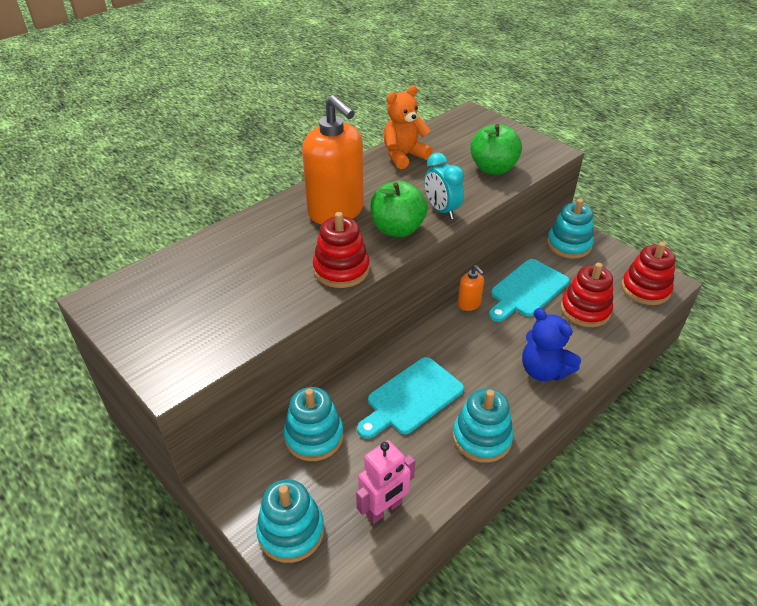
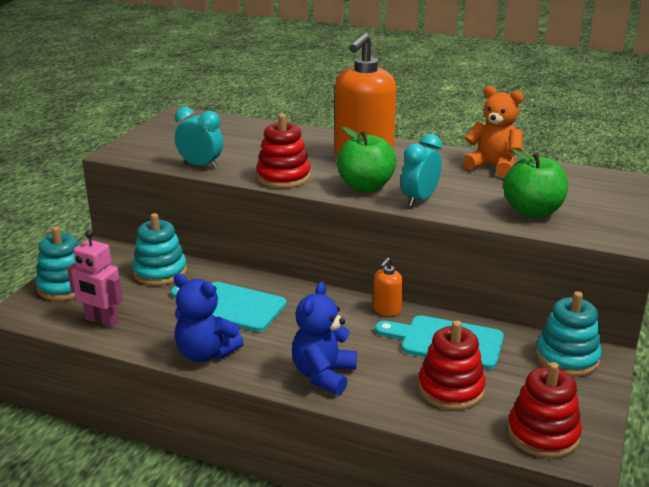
camera: 65 degrees right, 15 degrees down
turquoise stacking toy [453,388,514,463] -> blue teddy bear [173,273,244,362]
none -> turquoise clock [175,107,223,169]

